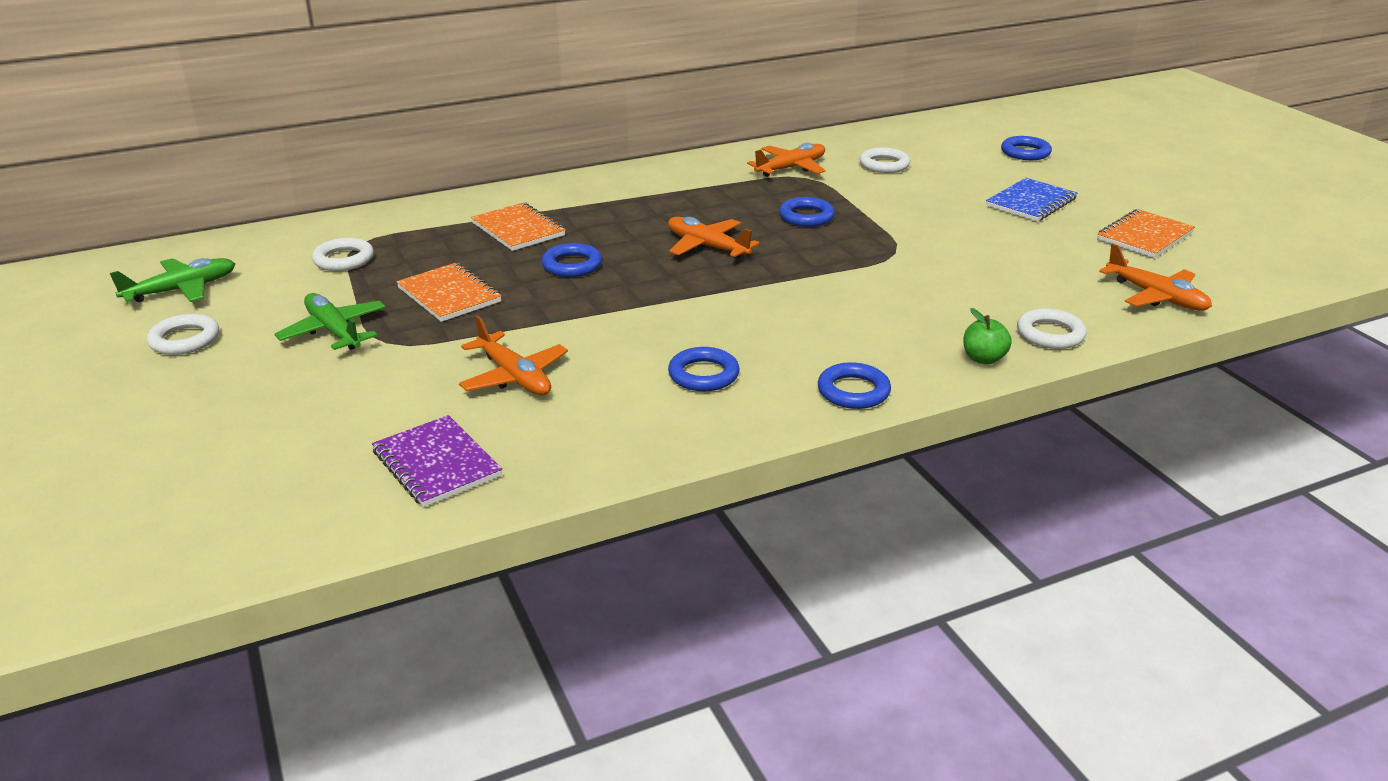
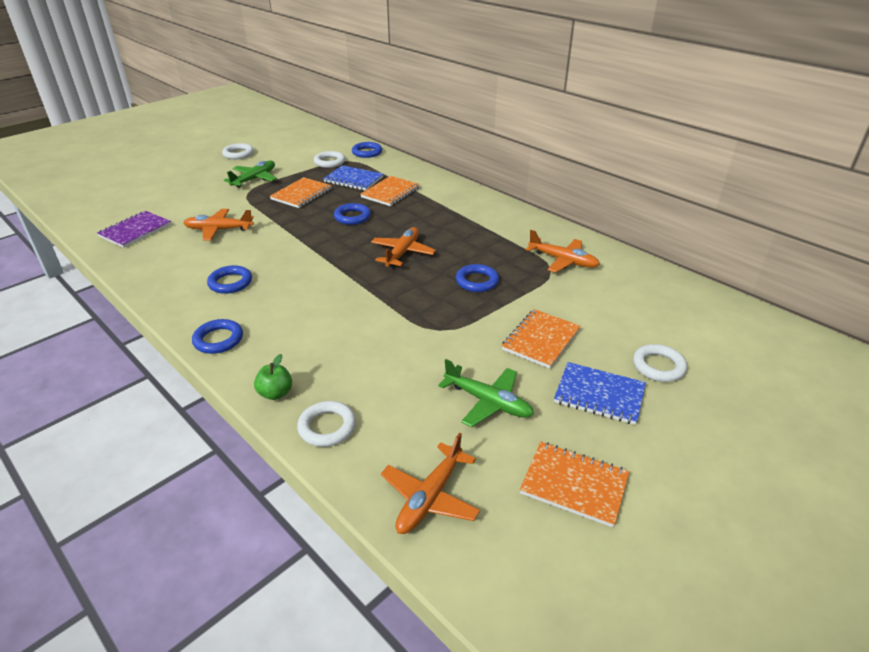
camera: 70 degrees right, 5 degrees up
green plane [110,258,236,302] -> green plane moved to [438,359,534,427]
orange plane [459,315,568,395] -> orange plane turned 60 degrees clockwise [184,209,254,241]
white ring [859,148,910,173] -> white ring moved to [633,344,687,382]
blue ring [1001,136,1052,160] -> blue ring moved to [352,142,382,158]
none -> blue notebook [323,165,383,191]
none -> orange notebook [502,309,581,369]

